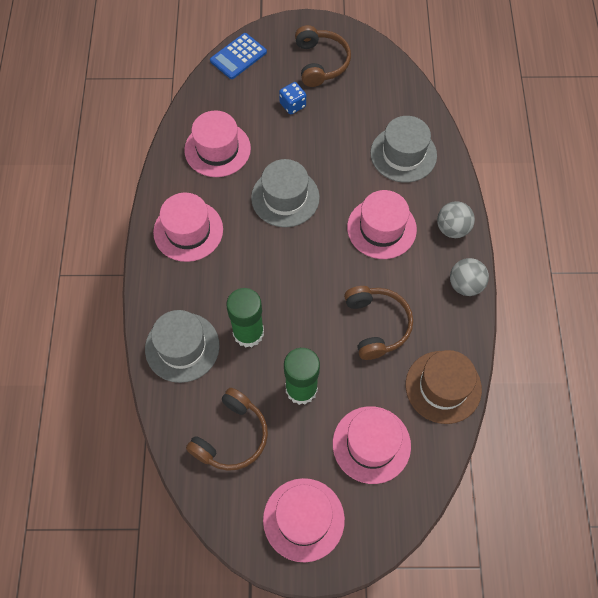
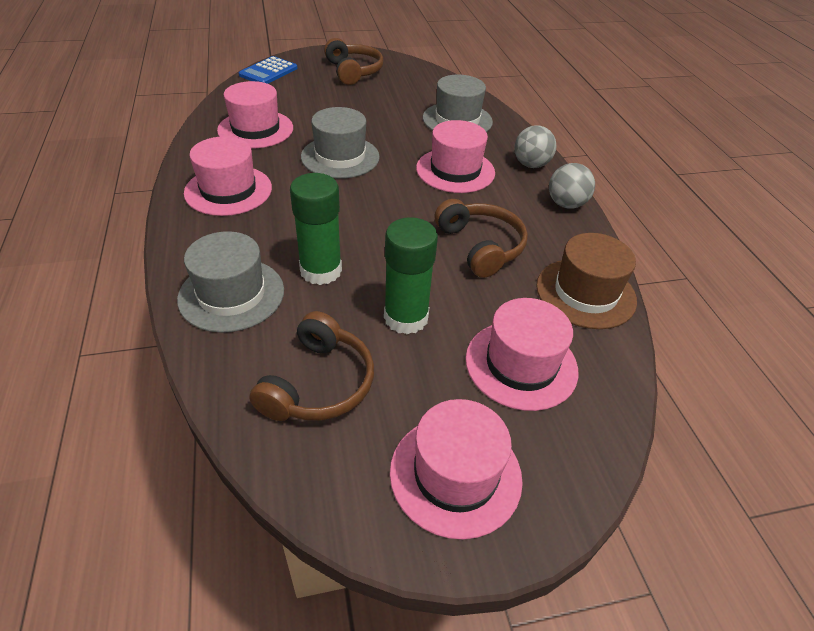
camera: 15 degrees left, 20 degrees down
blue dice [279,82,306,115] -> none

